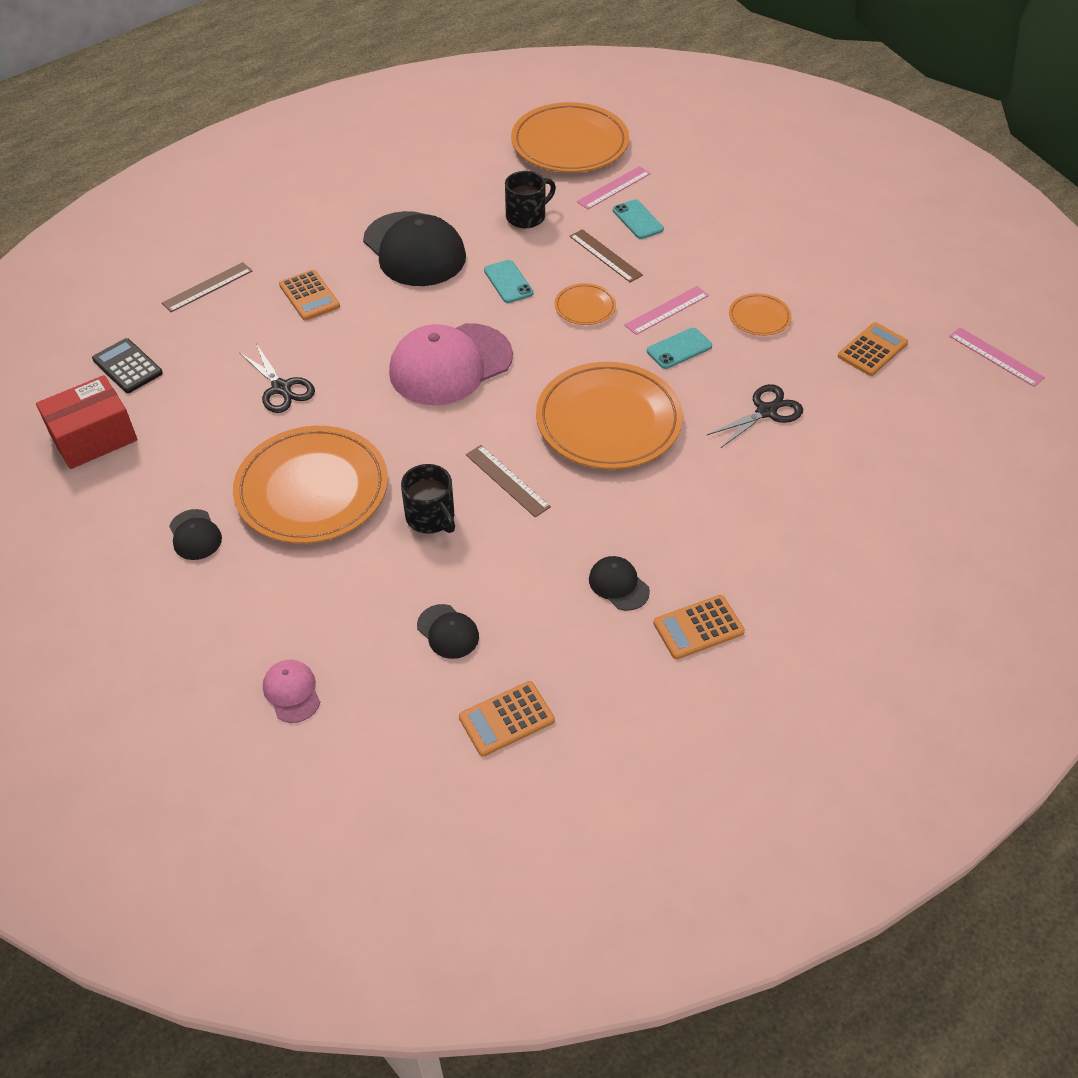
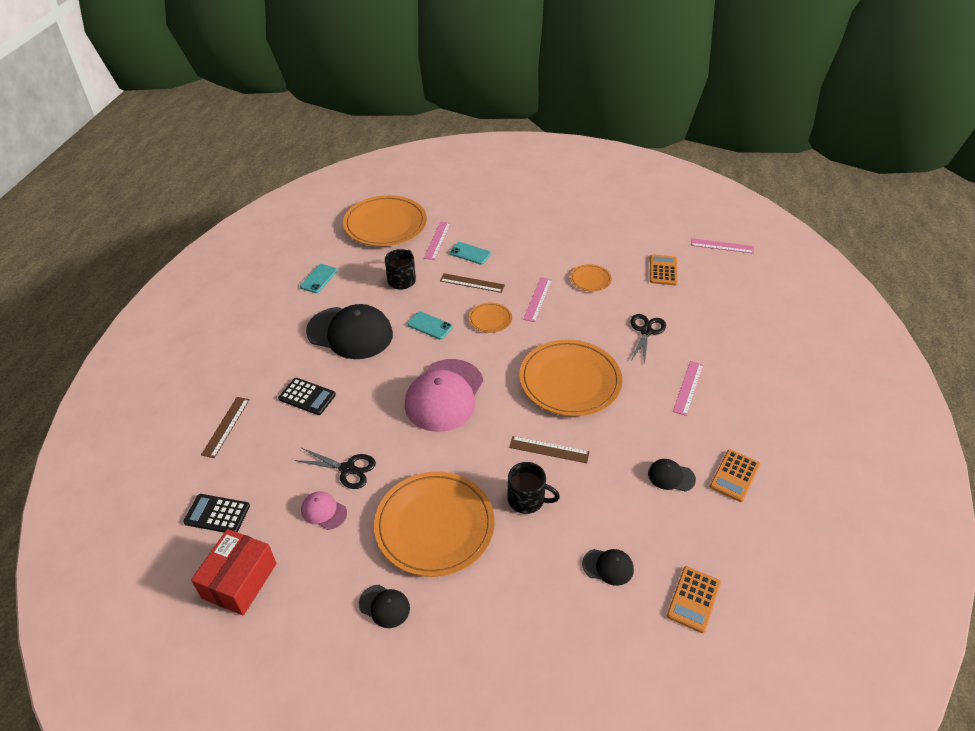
camera: 35 degrees left, 5 degrees down
pink cap [263,660,320,723] -> pink cap moved to [301,491,347,530]
orange calculator [279,269,340,320] -> black calculator [278,378,336,415]
turquoise phone [647,328,712,369] -> turquoise phone moved to [300,264,337,293]
none -> pink ruler [673,361,703,416]

